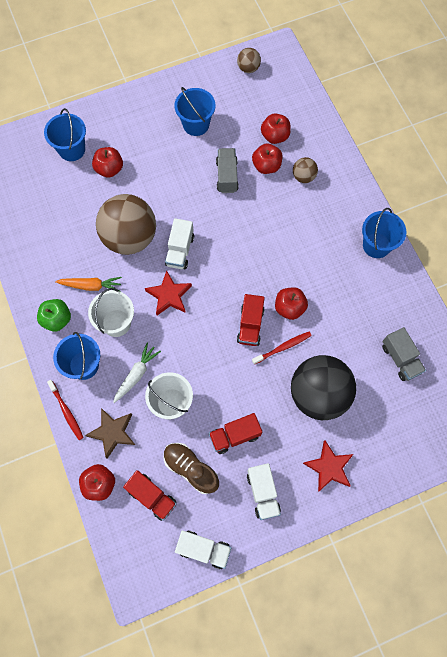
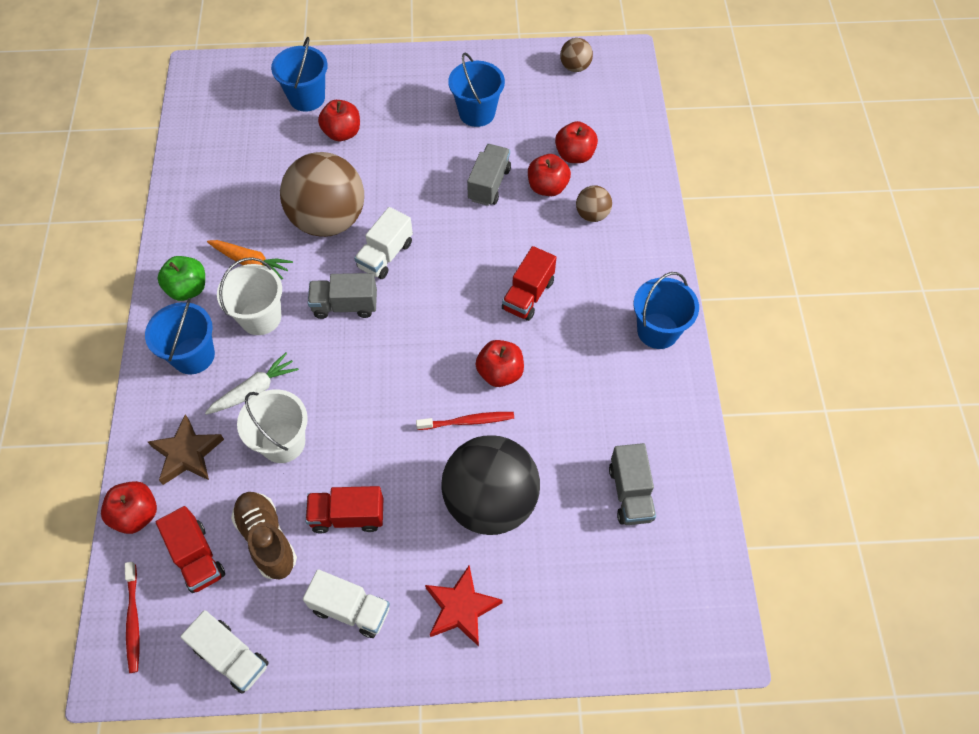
camera: 20 degrees right, 10 degrees down
red toothbrush [47,380,84,440] -> red toothbrush moved to [125,562,139,673]
red star [145,270,192,315] -> grey truck [308,273,377,319]
red truck [237,294,265,346] -> red truck moved to [502,246,557,321]
white truck [247,463,281,520] -> white truck turned 75 degrees counterclockwise [303,569,390,638]

